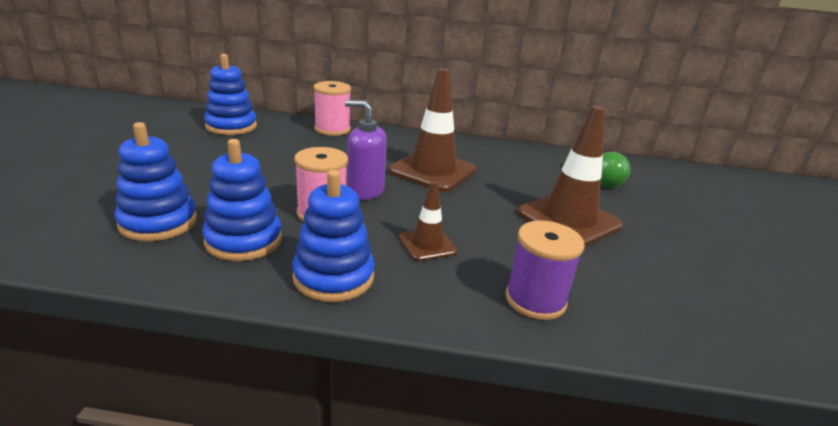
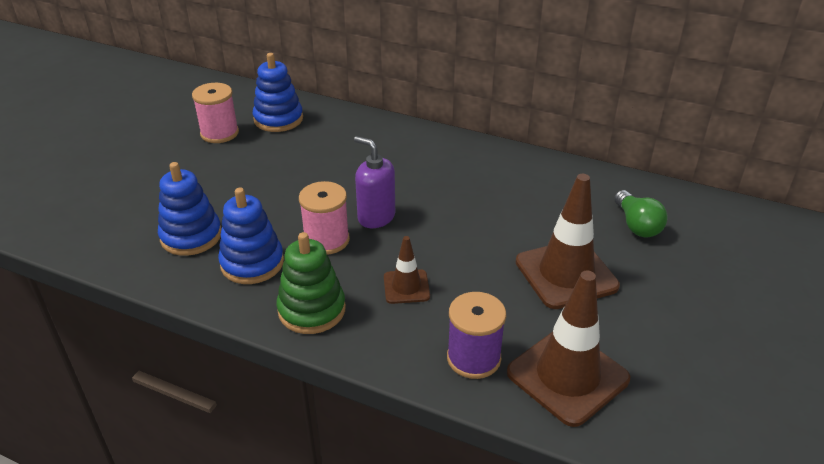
camera: 20 degrees right, 10 degrees up
blue stacking toy [292,170,375,302] -> green stacking toy [277,232,346,334]
pink spool [313,81,351,136] -> pink spool moved to [192,83,239,143]
brown traffic cone [389,68,476,192] -> brown traffic cone moved to [507,271,630,427]

